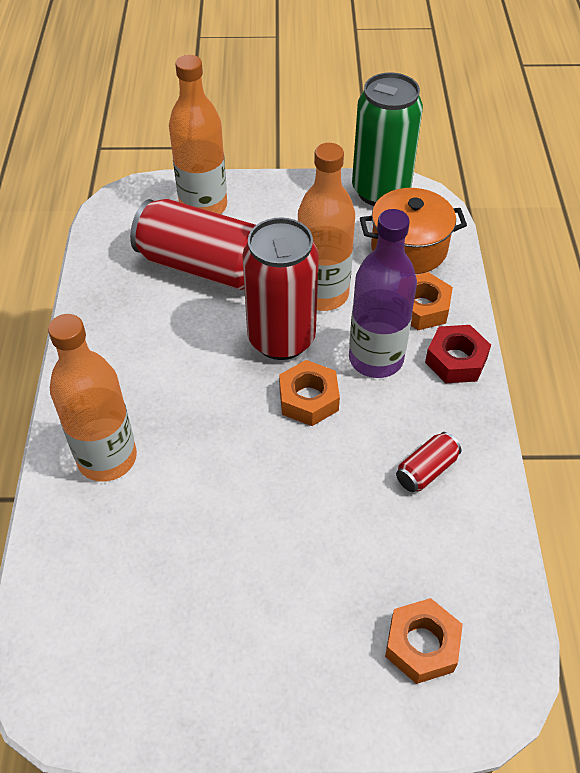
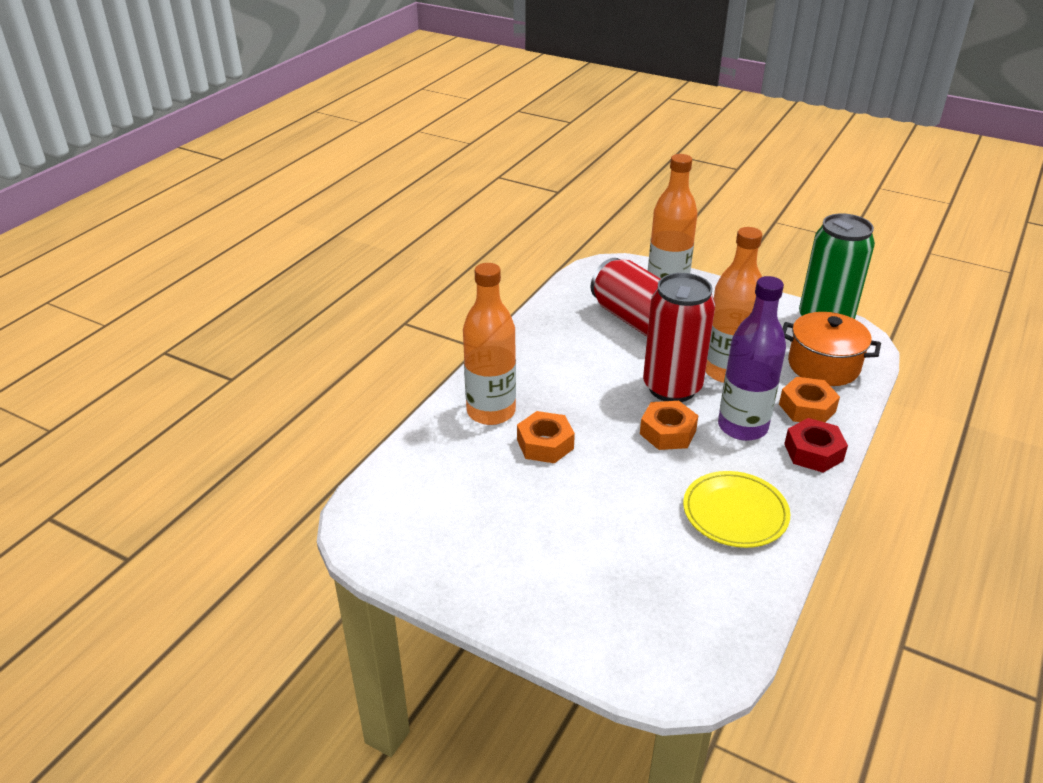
camera: 30 degrees right, 15 degrees down
orange nut [385,598,463,684] -> orange nut moved to [517,411,575,463]
red can [396,432,461,492] -> yellow plate [683,471,790,548]

